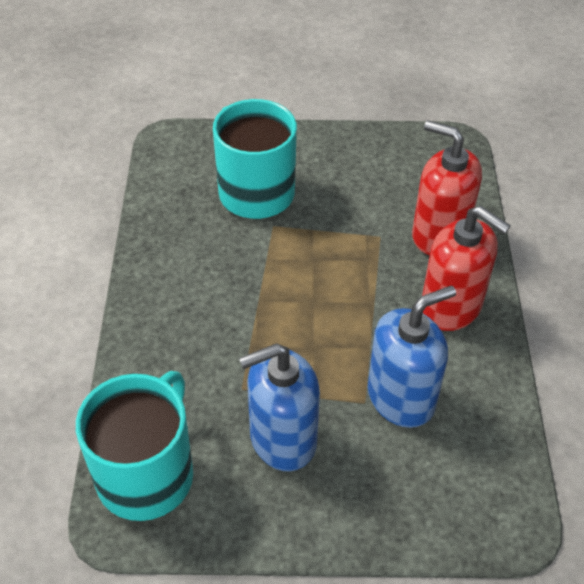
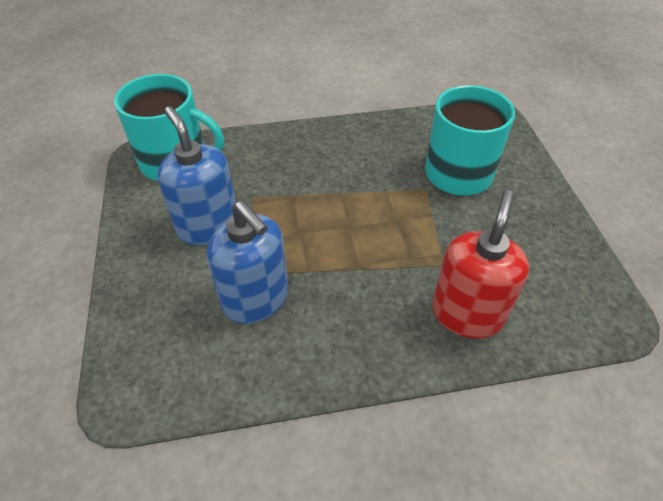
camera: 80 degrees right, 0 degrees up
red soap dispenser [422,206,511,331] -> none

